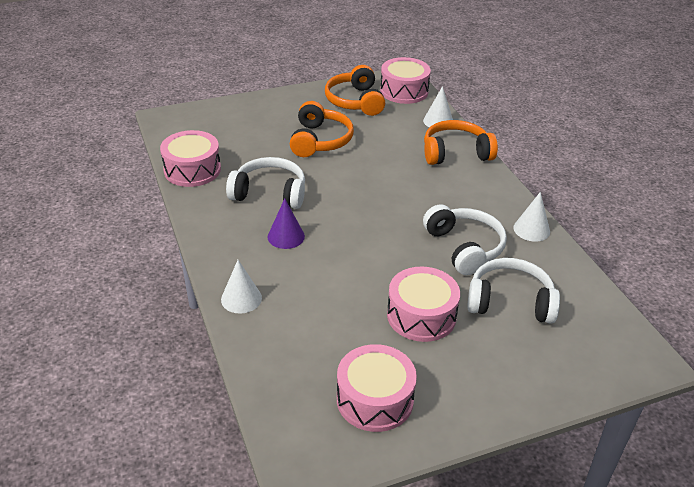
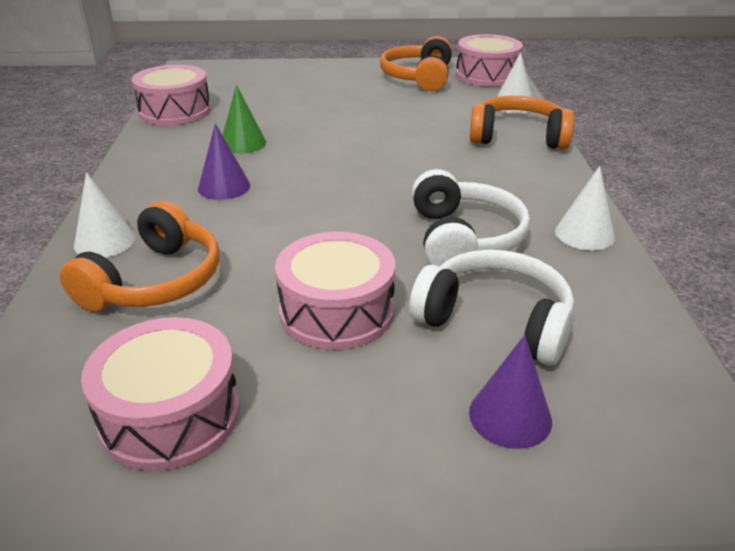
camera: 20 degrees right, 5 degrees down
white headphones [226,157,305,209] -> green cone [223,85,266,154]
orange headphones [290,101,354,157] -> orange headphones moved to [60,201,219,312]
none -> purple cone [469,335,552,449]

